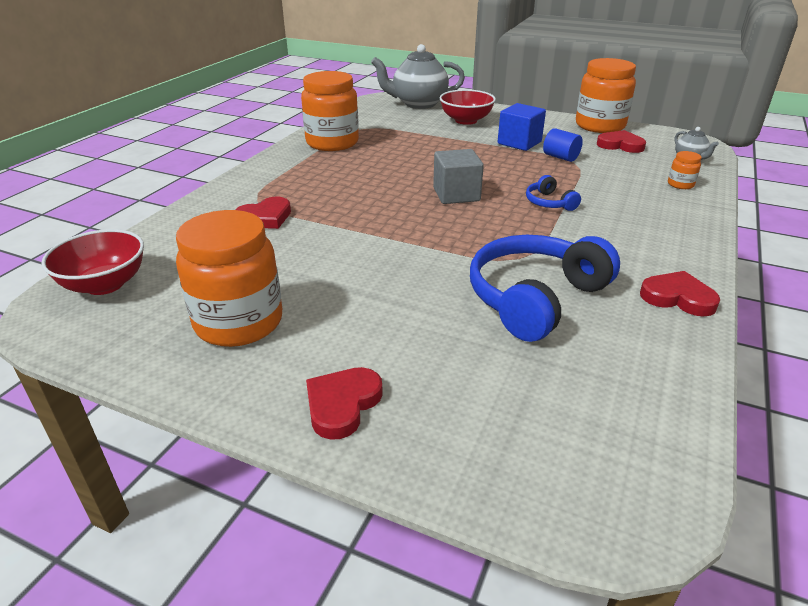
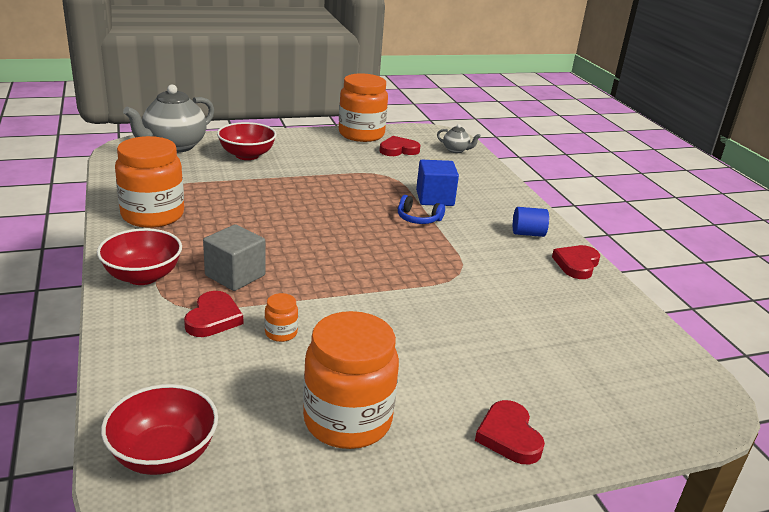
camera: 45 degrees left, 5 degrees down
grey cube [433,149,484,204] -> grey cube moved to [203,224,265,291]
blue headphones [470,235,620,342] -> none
blue cube [498,103,546,151] -> blue cube moved to [416,160,459,206]
blue cylinder [543,128,583,162] -> blue cylinder moved to [513,207,549,237]
red heart [640,271,720,317] -> red heart turned 45 degrees counterclockwise [552,245,600,279]
orange jar [668,151,701,189] -> orange jar moved to [265,293,298,342]
none -> red bowl [97,228,182,285]

